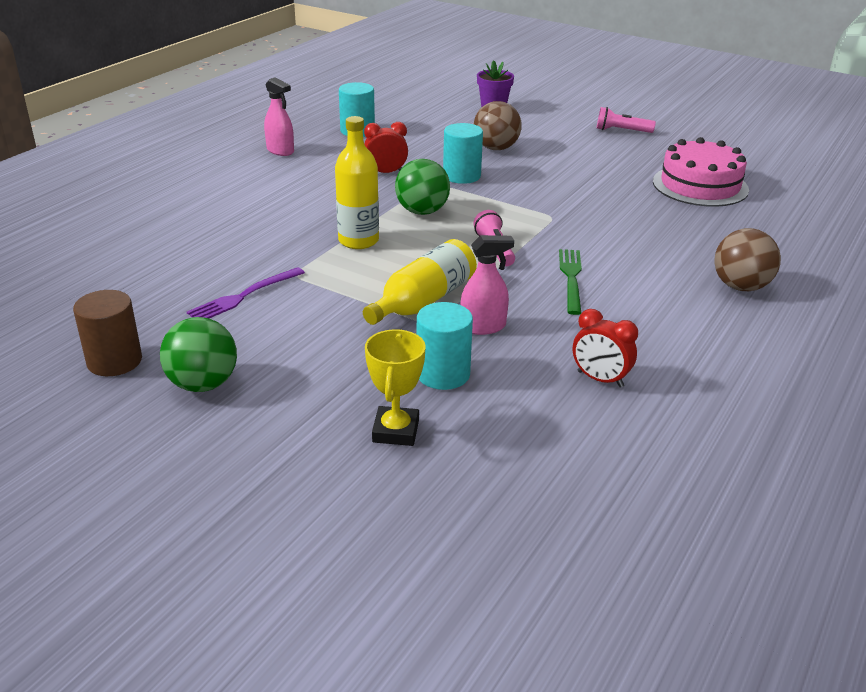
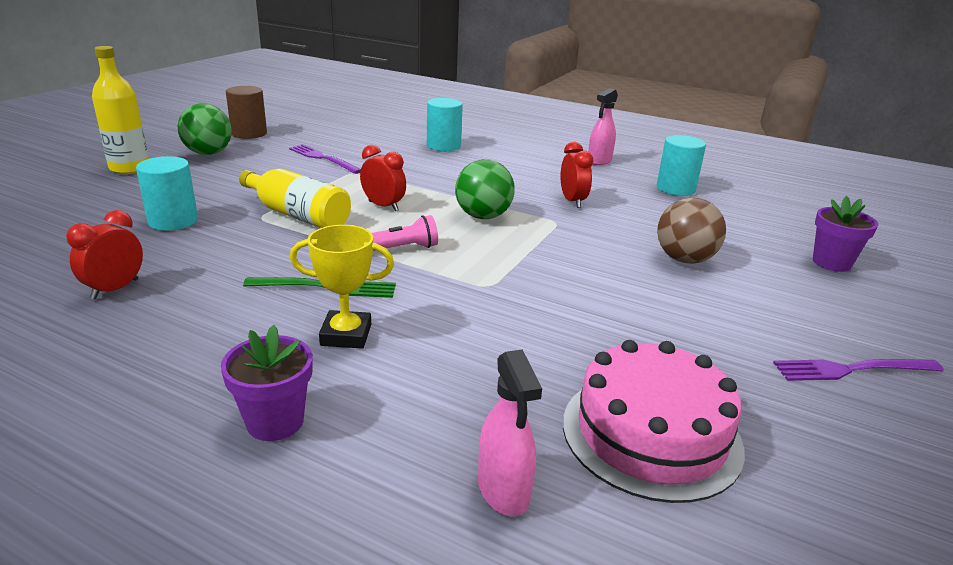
camera: 85 degrees right, 5 degrees down
yellow bottle [335,116,379,249] -> yellow bottle moved to [92,46,149,174]
yellow trophy [365,329,426,446] -> yellow trophy moved to [290,225,394,349]
turquoise cylinder [443,123,483,184] -> turquoise cylinder moved to [427,98,463,151]
pink spray bottle [460,235,514,335] -> pink spray bottle moved to [478,349,542,516]
pink flashlight [597,107,656,133] -> purple fork [773,359,944,381]
brown ball [714,228,781,291] -> purple flower pot [221,325,313,441]
none -> red clock [360,145,406,211]

